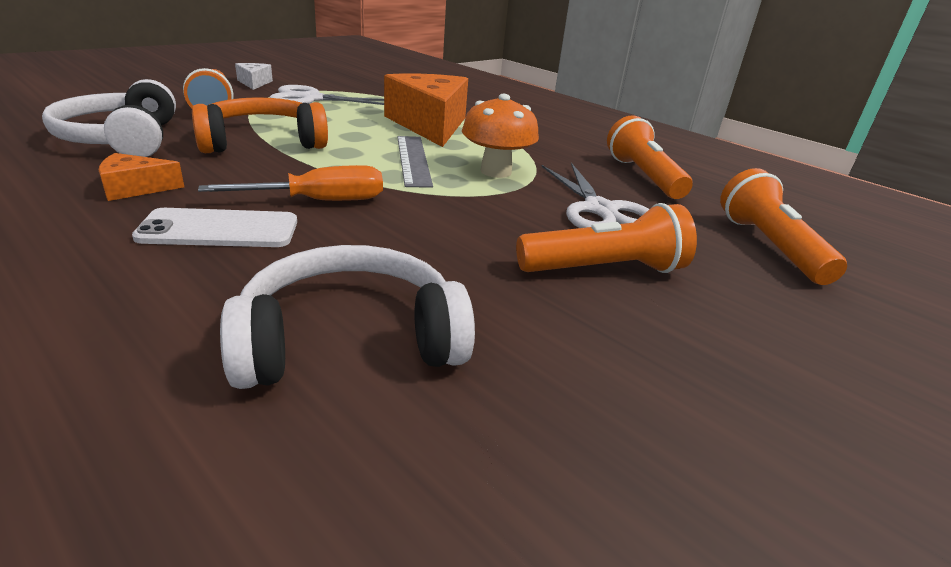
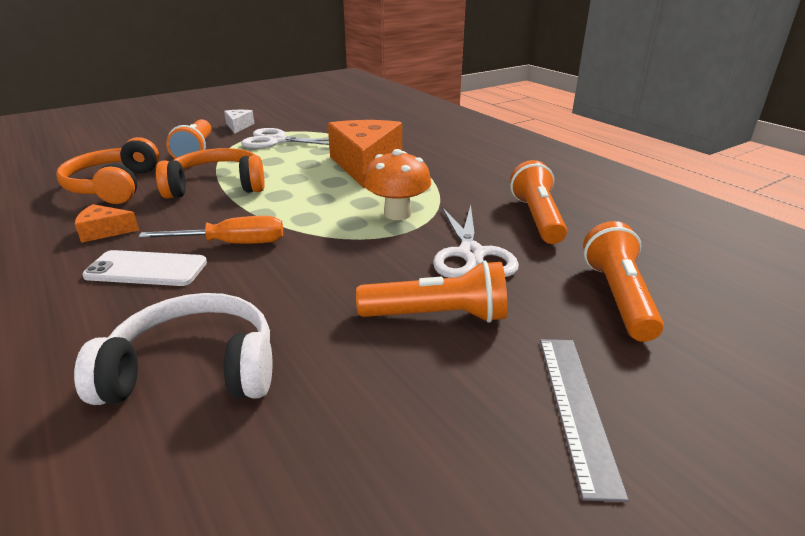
camera: 15 degrees right, 0 degrees up
white headphones [42,79,176,157] -> orange headphones [57,137,159,204]
grey ruler [397,136,433,188] -> grey ruler moved to [540,339,629,502]

